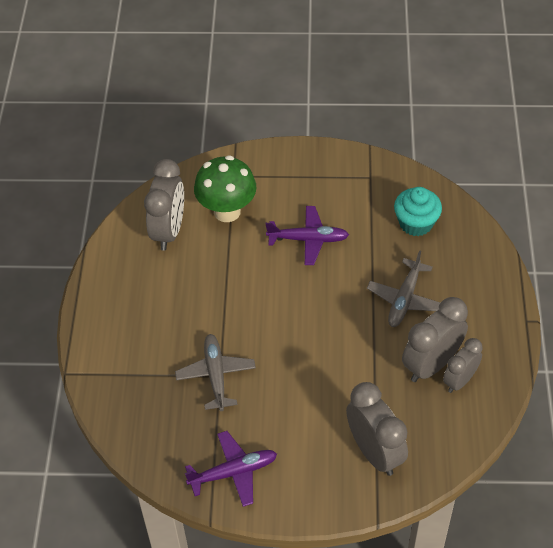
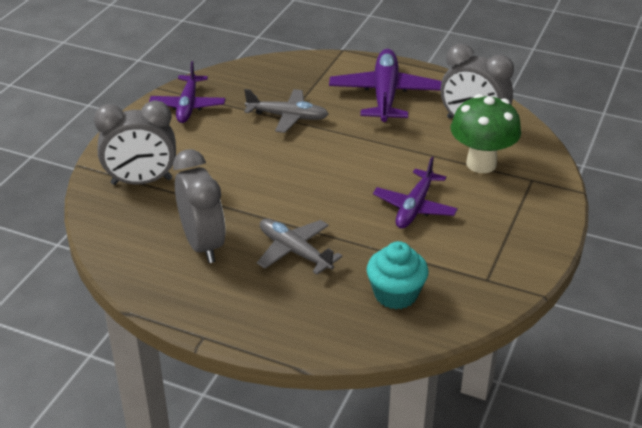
camera: 110 degrees right, 15 degrees down
grey clock [443,338,483,393] -> none
none -> purple plane [329,49,442,122]

